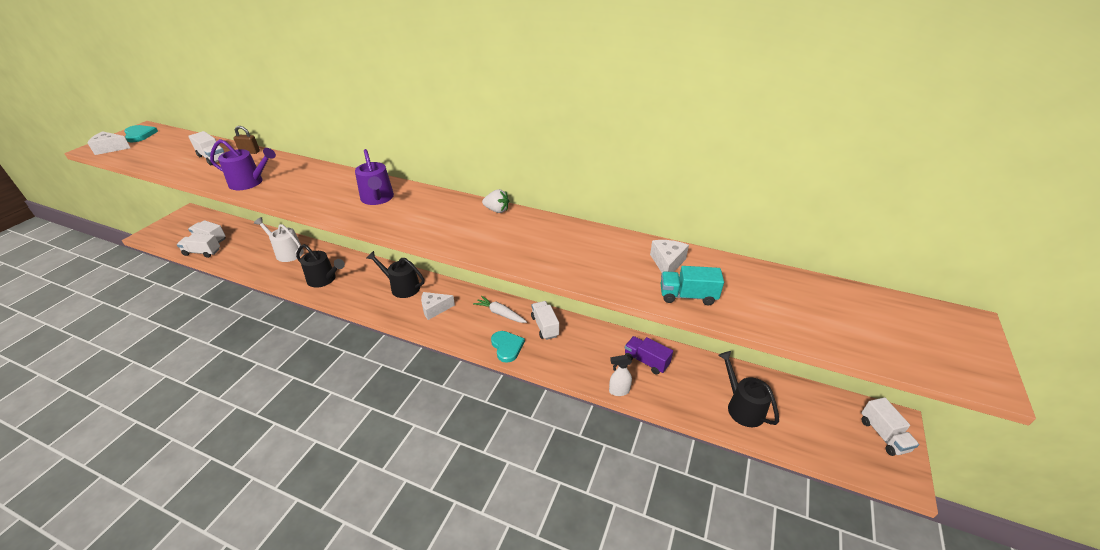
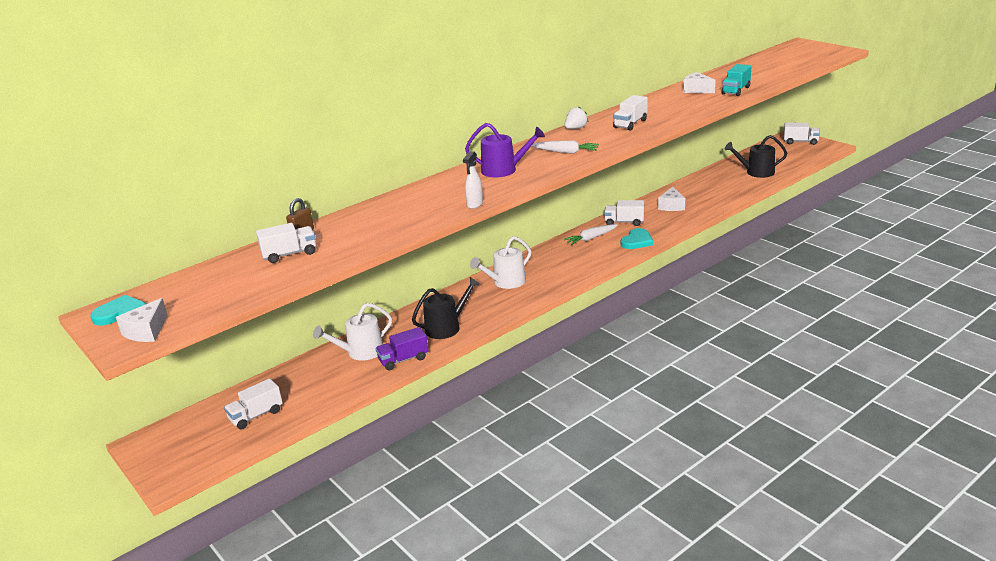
camera: 60 degrees left, 10 degrees down
white truck [177,233,220,258] -> white truck moved to [613,95,648,131]
purple watering can [210,139,276,190] -> none
black watering can [366,251,425,298] -> white watering can [470,236,531,289]
white cheese [421,292,455,320] -> white cheese moved to [658,187,685,211]
turquoise heart [491,331,525,363] -> turquoise heart turned 120 degrees clockwise [621,228,653,249]
white spray bottle [609,355,632,396] -> white spray bottle moved to [463,151,483,209]
purple truck [625,336,673,375] -> purple truck moved to [376,327,429,370]
none -> white carrot [532,140,599,154]

